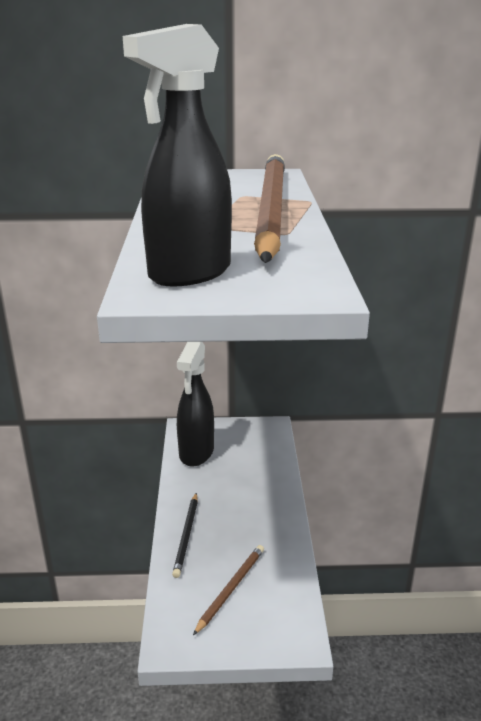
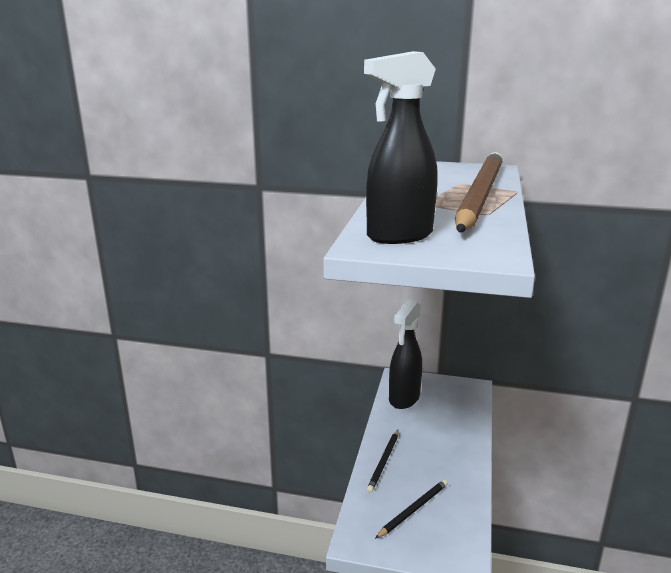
camera: 15 degrees right, 5 degrees down
brown pencil [193,545,264,635] -> black pencil [375,479,448,539]

